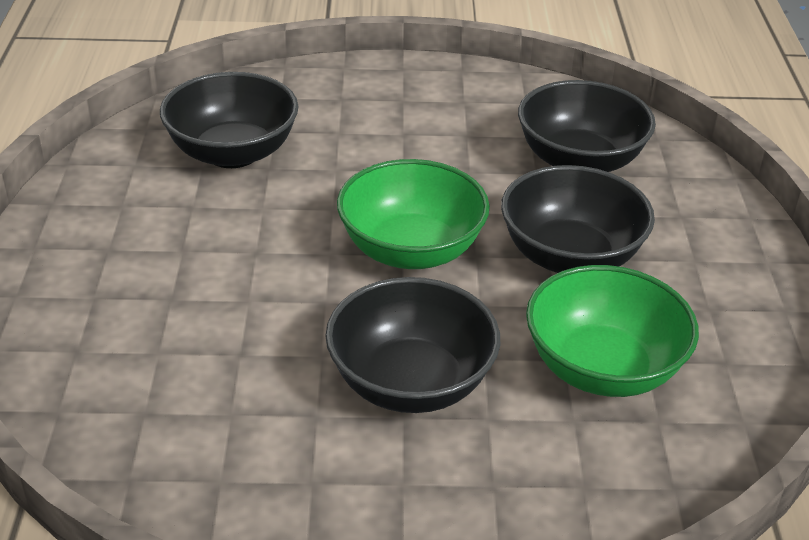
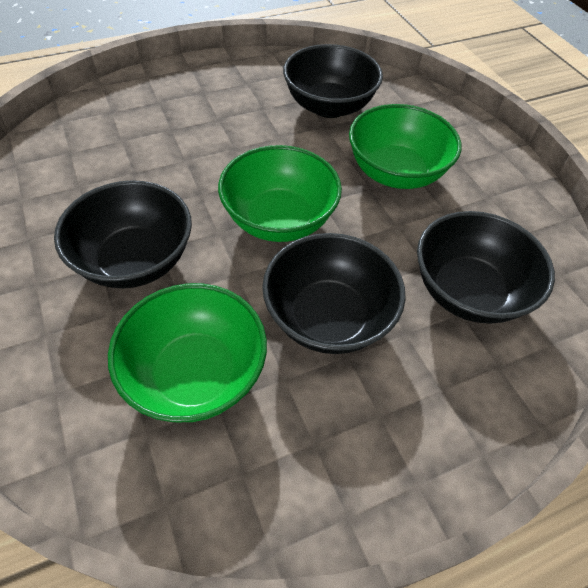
camera: 65 degrees right, 15 degrees up
none -> green bowl [349,104,461,189]

